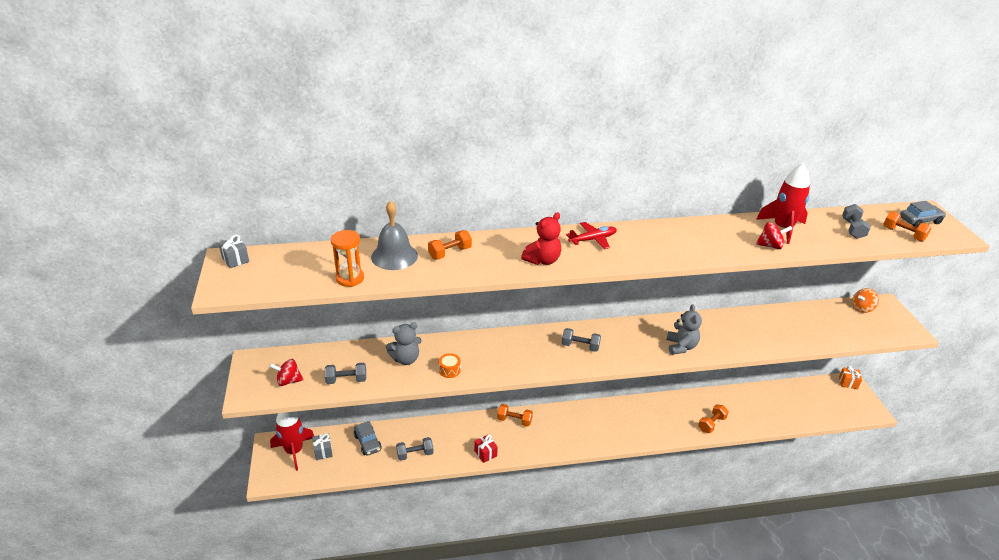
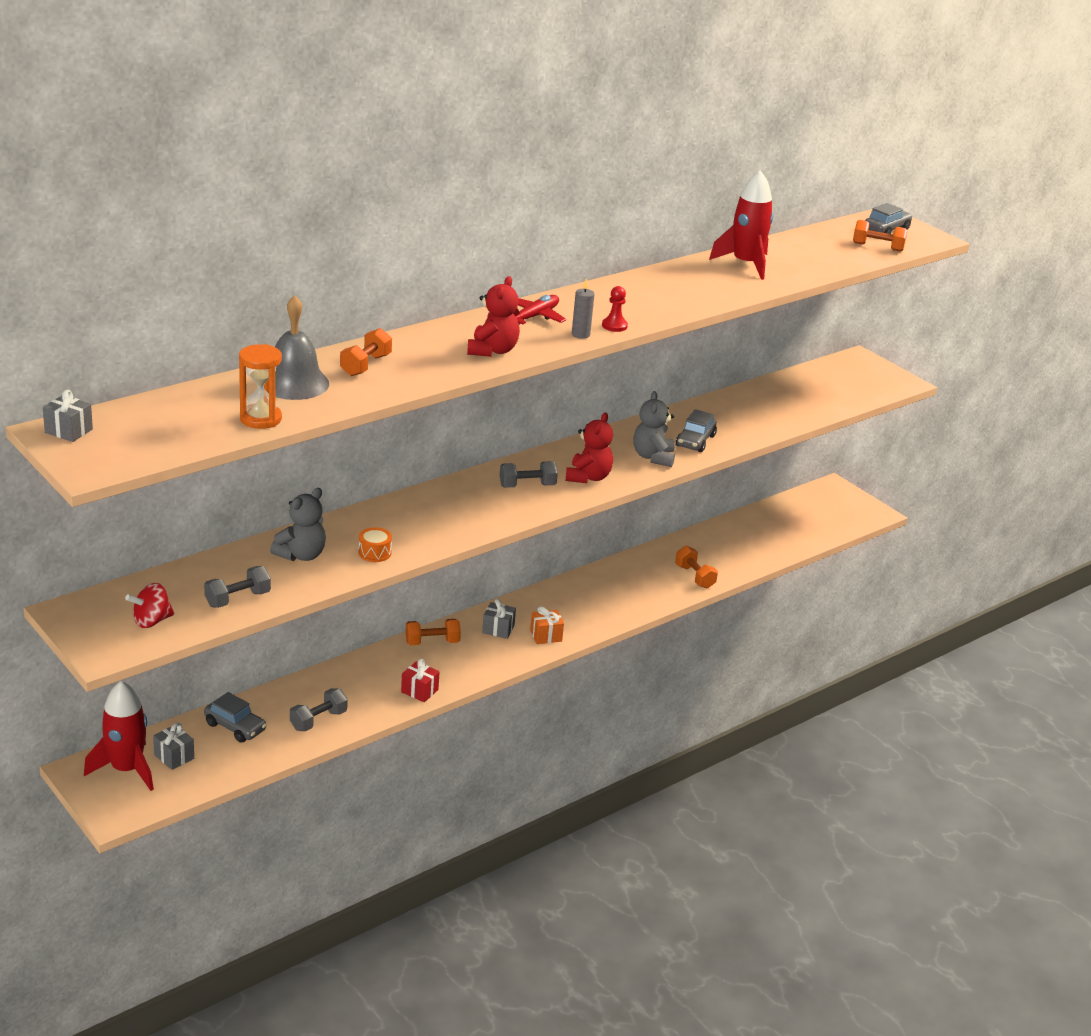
camera: 30 degrees left, 5 degrees down
grey teddy bear [667,304,702,355] -> grey teddy bear turned 150 degrees counterclockwise [633,391,675,467]
orange dumbbell [698,404,729,433] -> orange dumbbell turned 45 degrees counterclockwise [675,546,718,589]
red spinning top [756,222,792,249] -> none
orange gift [839,366,862,389] -> orange gift moved to [530,606,564,644]
grey dumbbell [842,204,871,239] -> none
orange spinning top [852,288,879,313] -> none
none -> grey gift [482,599,516,639]
none -> red teddy bear [566,412,613,483]
none -> grey candle [572,278,594,339]
none -> red pawn [602,286,628,332]
none -> grey car [676,409,717,452]

